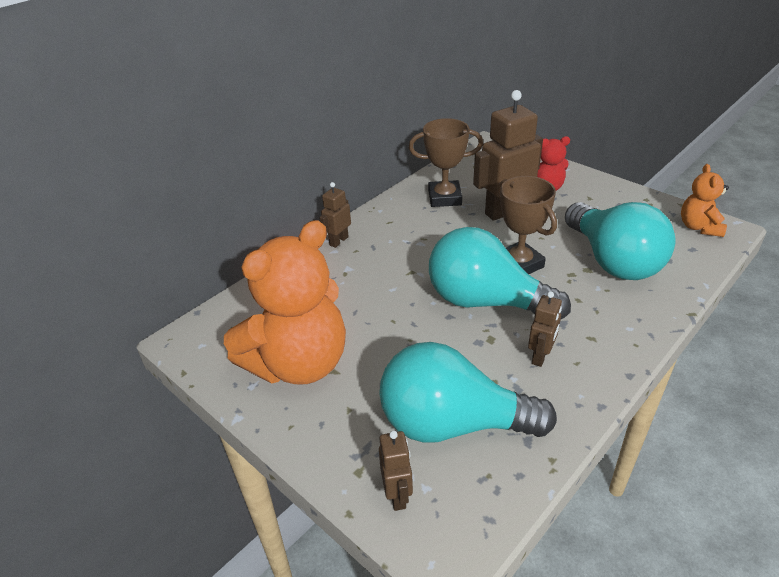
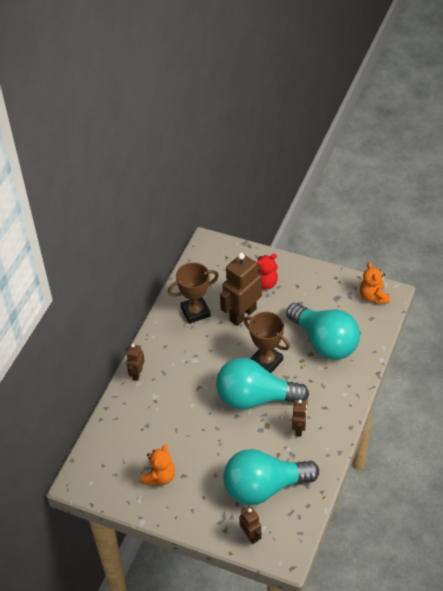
camera: 20 degrees left, 10 degrees up
orange teddy bear [224,220,346,385] -> orange teddy bear [141,444,175,486], size x0.48

